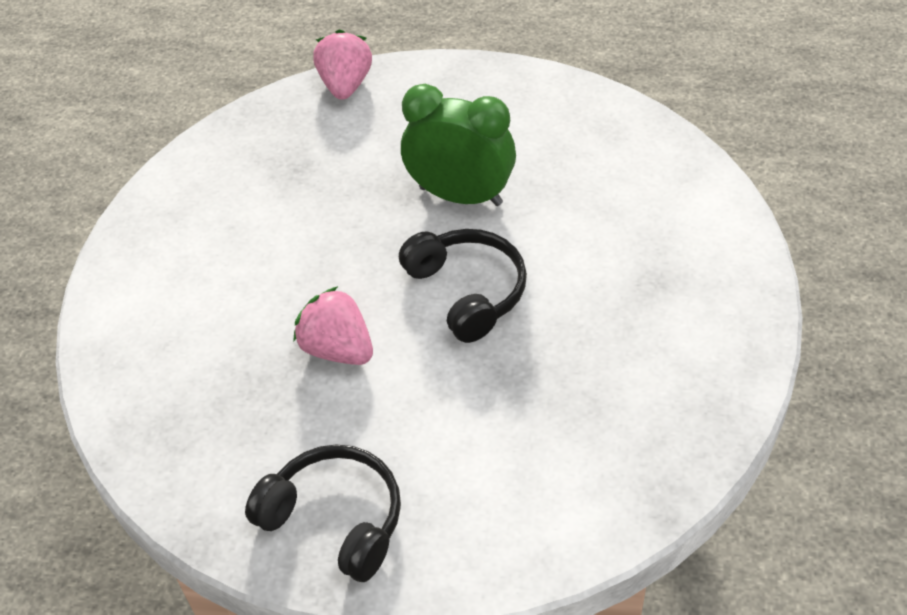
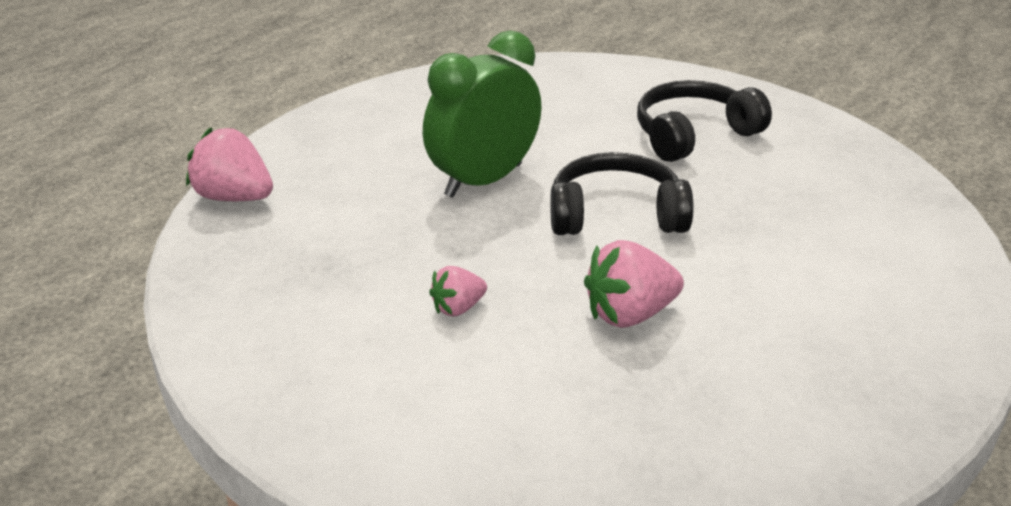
camera: 65 degrees left, 15 degrees down
black headphones [245,444,401,582] -> black headphones moved to [637,80,772,162]
none -> pink strawberry [429,266,487,317]

